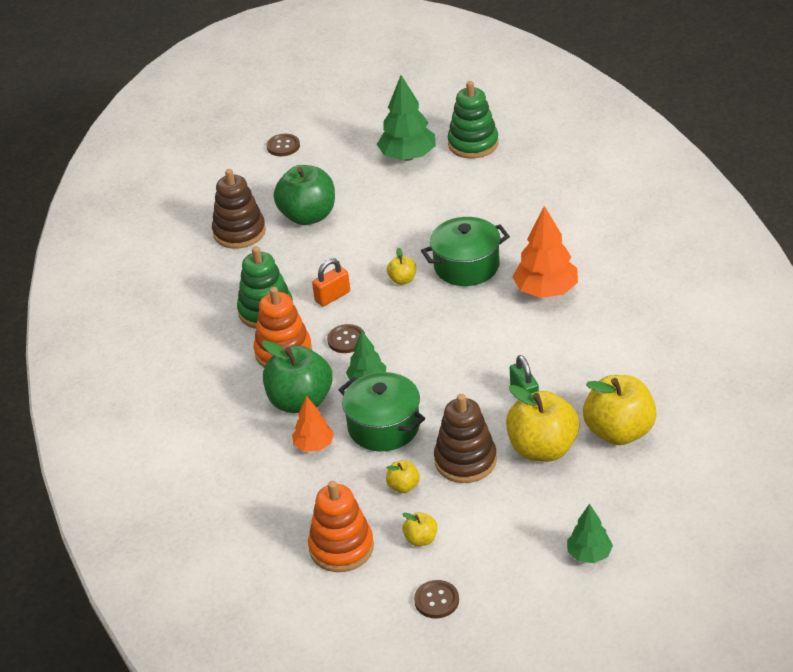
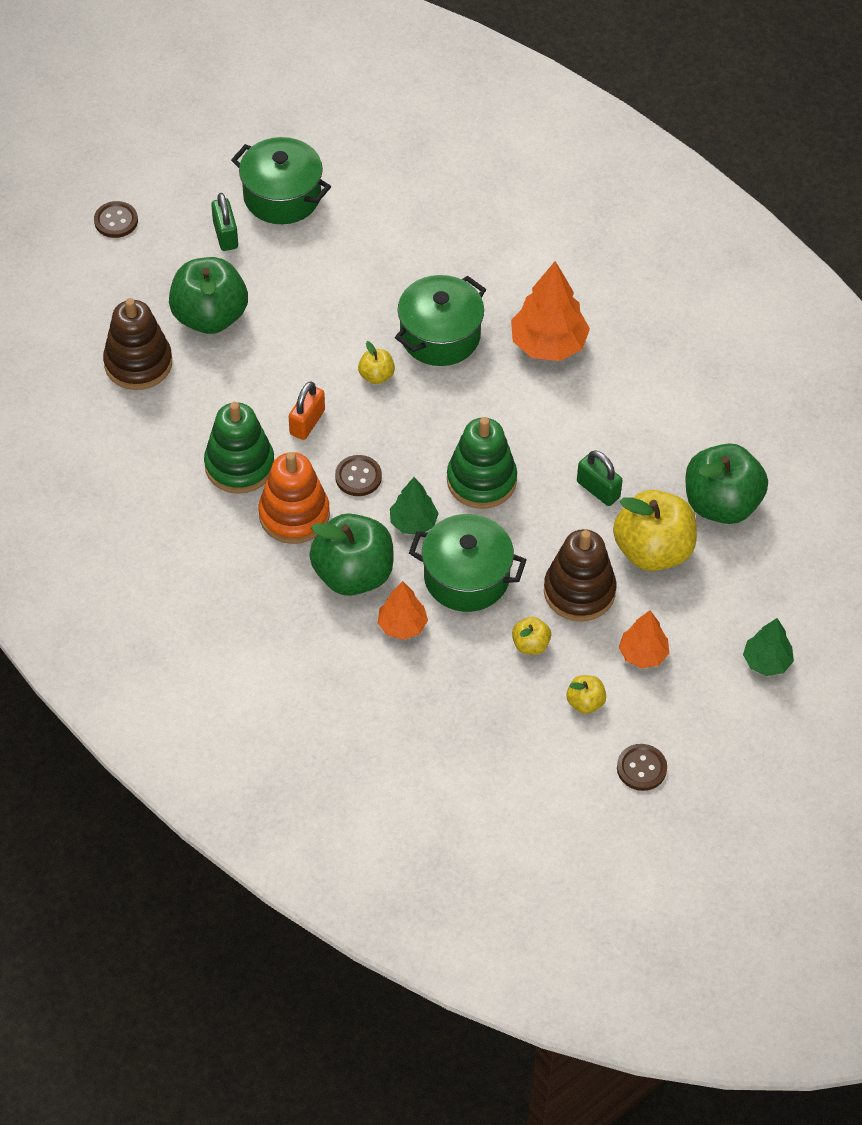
camera: 30 degrees left, 15 degrees up
orange stacking toy [308,481,374,572] -> none
green tree [377,75,436,161] -> green pot [231,137,331,224]
green stacking toy [448,81,499,159] -> green stacking toy moved to [447,417,517,509]
yellow apple [583,375,657,445] -> green apple [686,443,768,524]
none -> green padlock [211,193,238,251]
none -> orange tree [619,610,669,668]

